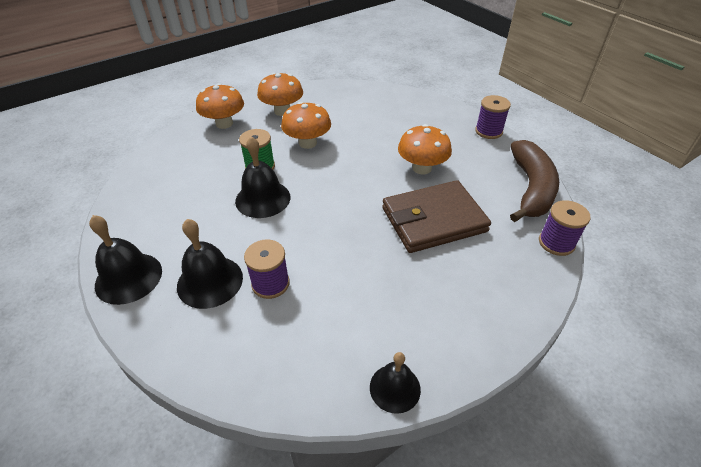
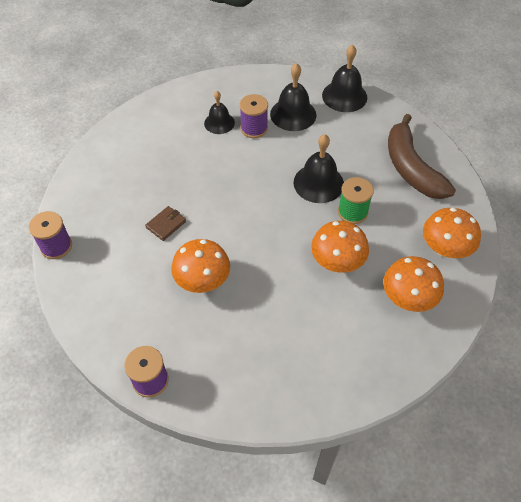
camera: 150 degrees right, 10 degrees up
black bell [370,352,421,414] -> black bell moved to [204,91,235,134]
brown wallet [382,180,491,253] -> brown wallet [145,206,186,241], size x0.41
brown banana [510,140,559,222] -> brown banana moved to [388,114,456,199]

